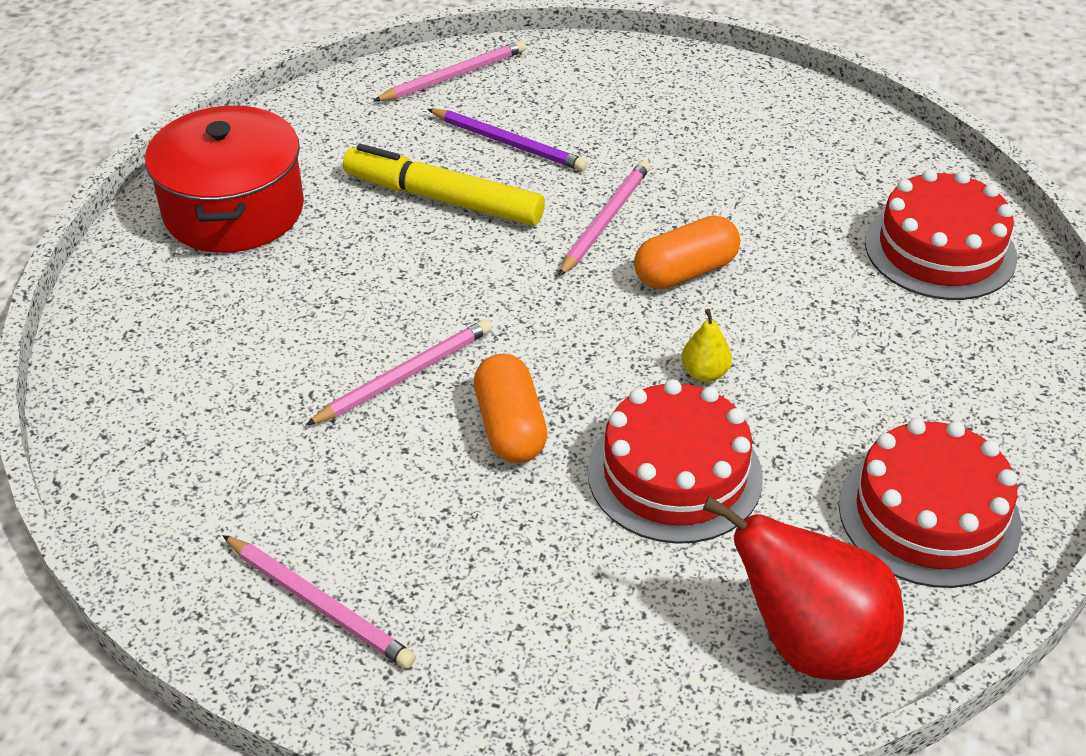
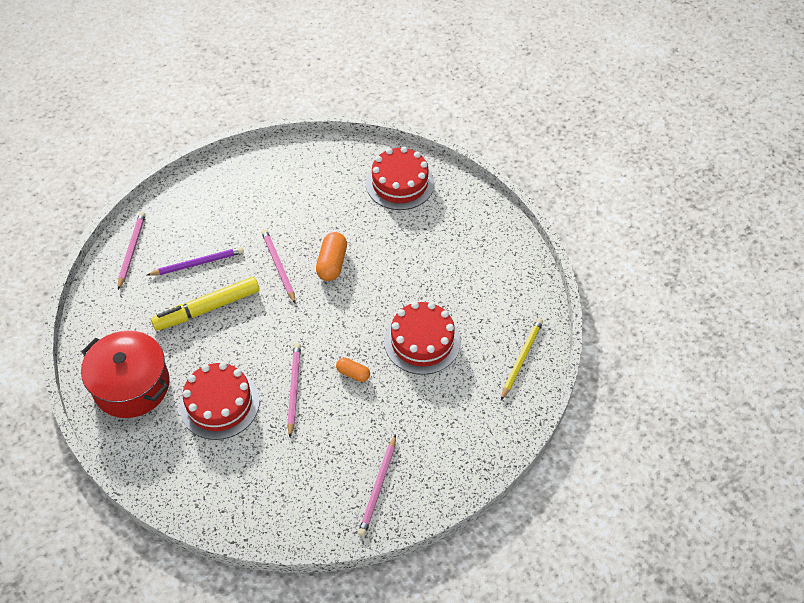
camera: 50 degrees left, 10 degrees up
pink pencil [222,535,416,669] -> pink pencil turned 120 degrees clockwise [358,435,396,537]
orange capsule [474,354,547,463] -> orange capsule [336,358,370,382], size x0.61
yellow pear [681,309,732,382] -> none
red pear [703,496,904,680] -> yellow pencil [501,318,543,401]
red cake [839,418,1022,588] -> red cake moved to [179,362,260,440]

